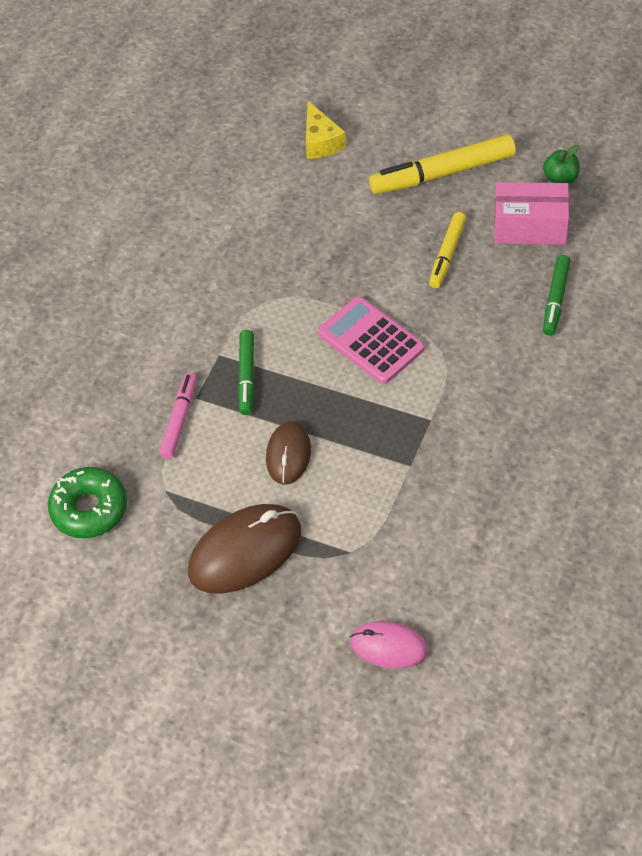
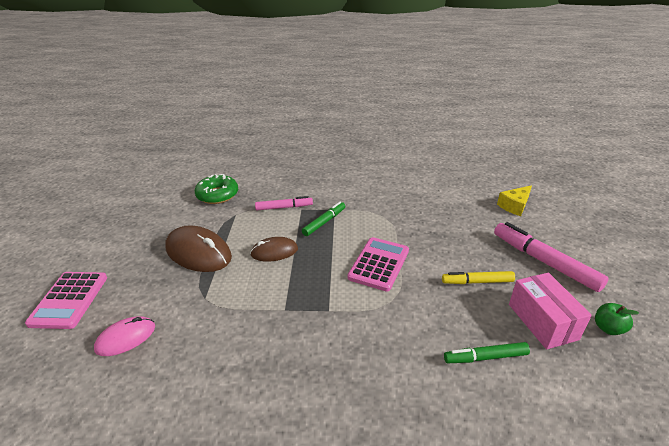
camera: 65 degrees right, 20 degrees down
green marker [238,330,254,415] -> green marker turned 150 degrees clockwise [302,202,345,236]
pink mouse [350,621,428,669] -> pink mouse turned 60 degrees clockwise [94,316,155,356]
yellow marker [369,134,516,194] -> pink marker [494,222,609,292]
none -> pink calculator [25,272,107,329]

